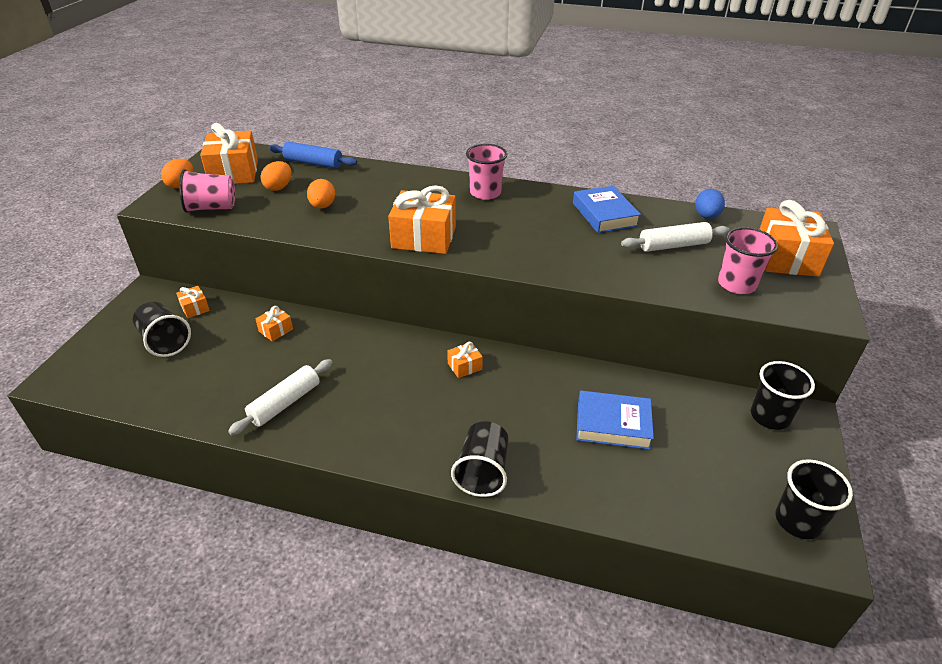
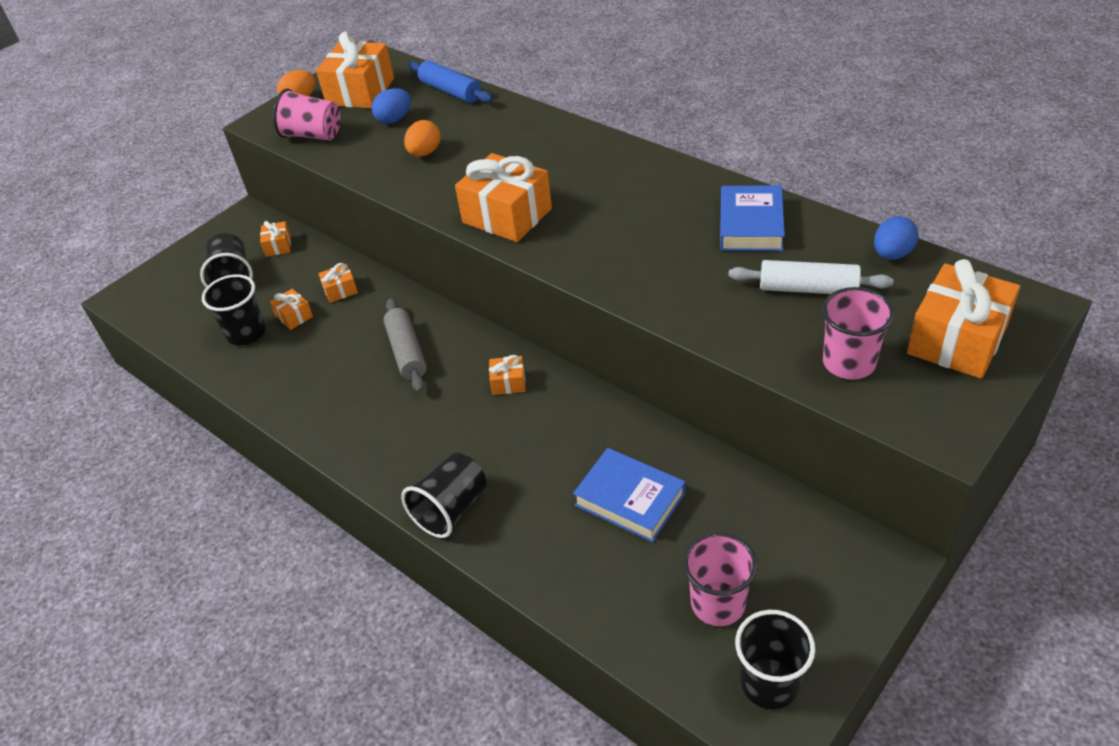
camera: 30 degrees right, 5 degrees up
white rolling pin [228,359,333,435] -> none
orange egg [261,161,292,191] -> blue egg [371,88,411,124]
pink cup [466,144,507,200] -> pink cup moved to [683,532,757,626]
black cup [751,361,815,430] -> black cup moved to [202,274,266,346]
none -> orange gift [270,289,313,330]
none -> grey rolling pin [383,299,427,392]

